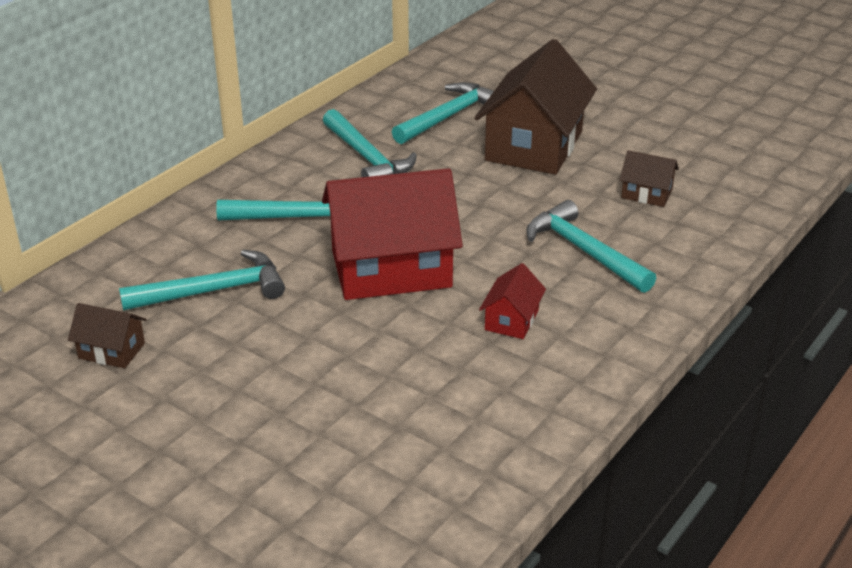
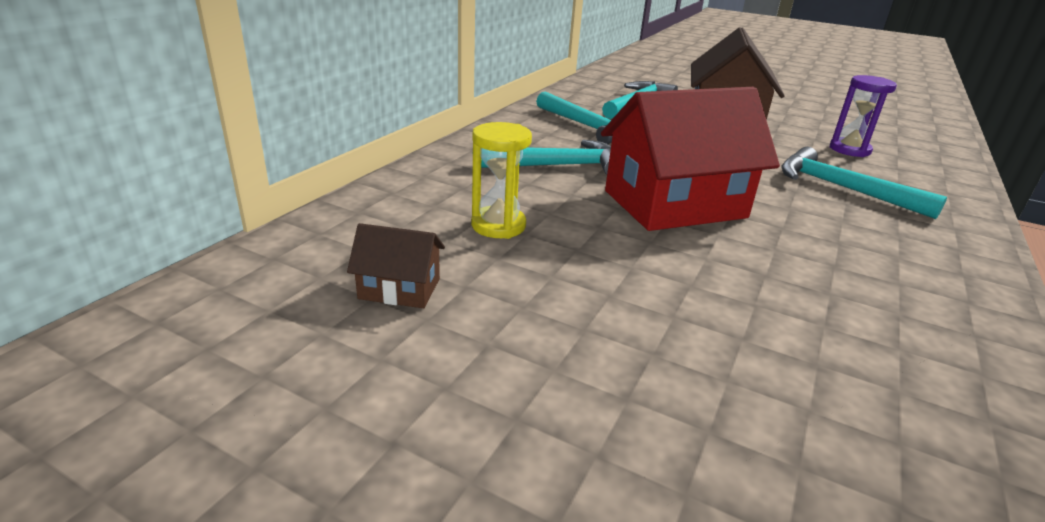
camera: 10 degrees left, 5 degrees down
turquoise hammer [119,250,285,311] -> yellow hourglass [471,122,532,239]
red house [479,263,546,339] -> none
brown house [619,150,679,207] -> purple hourglass [830,75,897,157]

